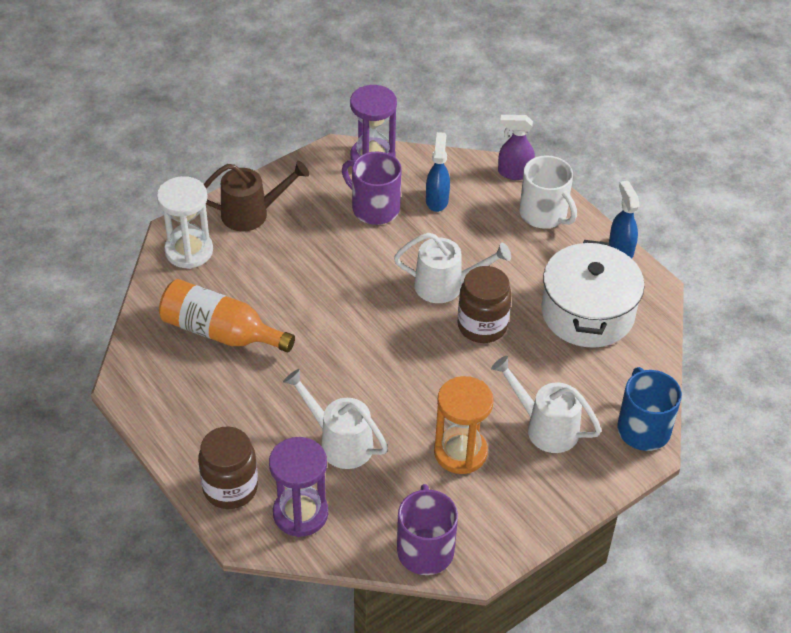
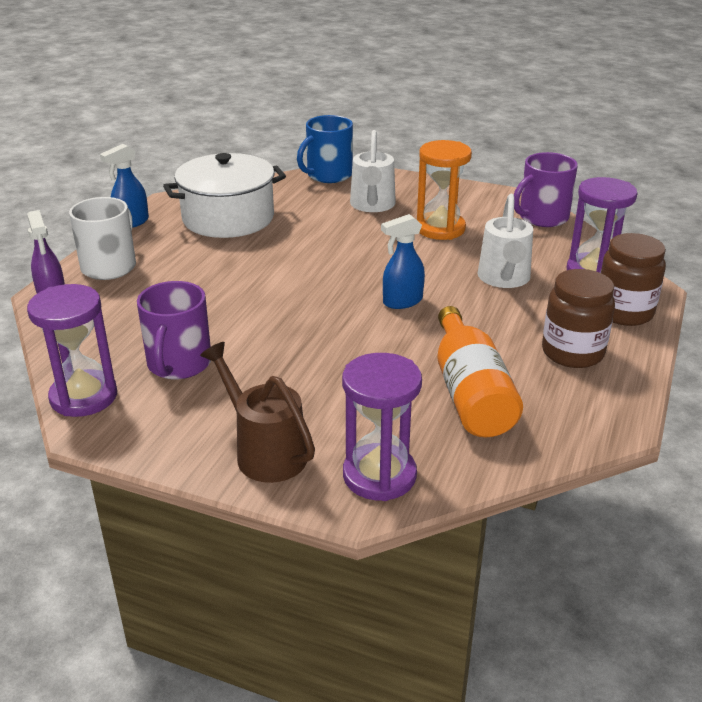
camera: 120 degrees left, 15 degrees down
white hourglass [157,176,213,269] -> purple hourglass [342,353,422,501]
white watering can [394,233,511,303] -> none
blue spray bottle [426,132,450,212] -> blue spray bottle moved to [381,214,425,309]
brown jar [457,266,512,343] -> brown jar moved to [542,269,615,368]

